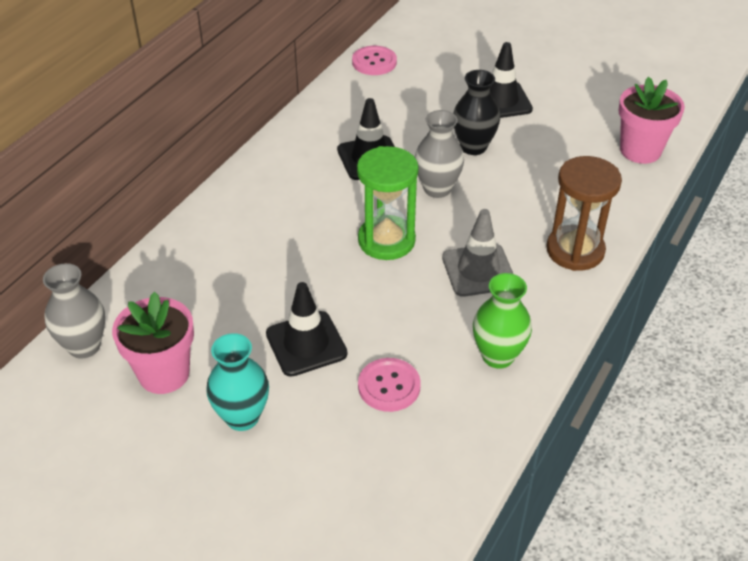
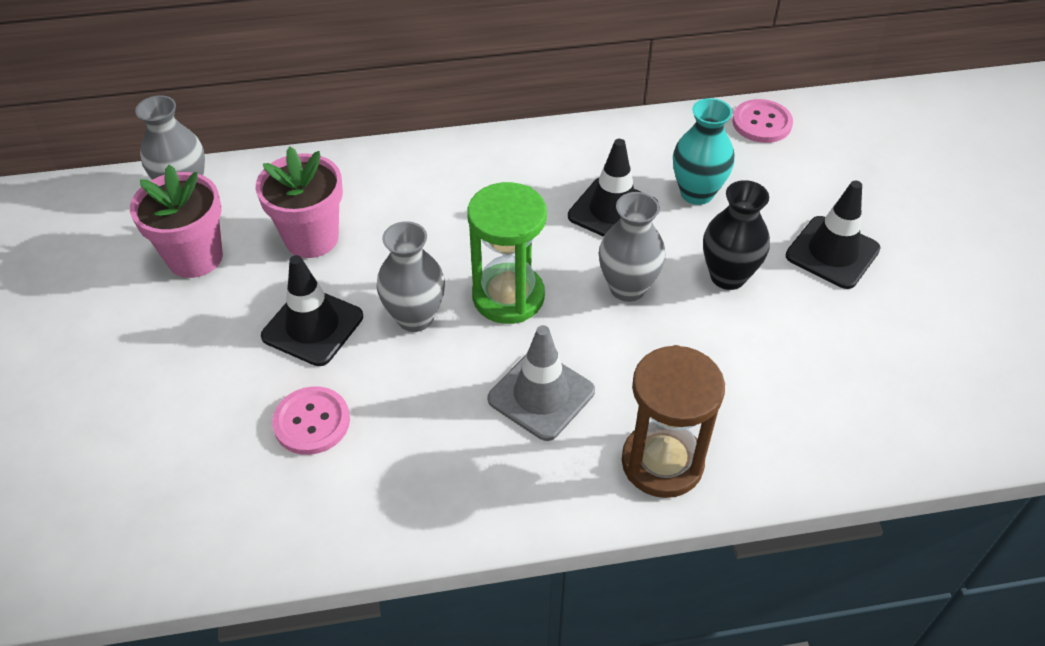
camera: 50 degrees right, 5 degrees up
turquoise vase [206,333,269,431] -> turquoise vase moved to [673,98,734,205]
green vase [473,273,532,369] -> none
pink flower pot [619,77,685,164] -> pink flower pot moved to [256,147,343,258]
none -> grey vase [377,221,445,332]

